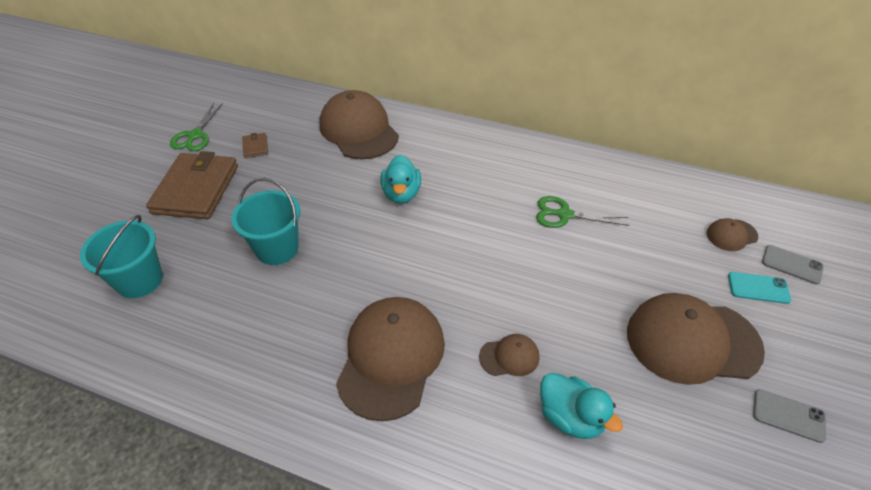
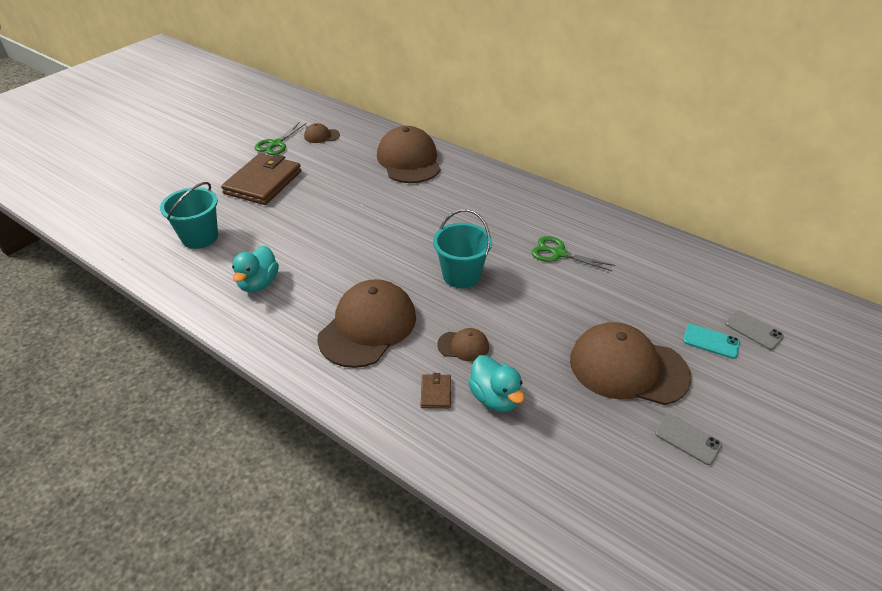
camera: 15 degrees right, 5 degrees down
turquoise bucket [231,178,301,265] -> turquoise bucket moved to [433,209,492,289]
brown wallet [242,133,268,158] -> brown wallet moved to [420,373,451,408]
turquoise duck [380,155,421,204] -> turquoise duck moved to [232,246,279,292]
brown cap [707,218,758,251] -> brown cap moved to [304,123,340,143]

